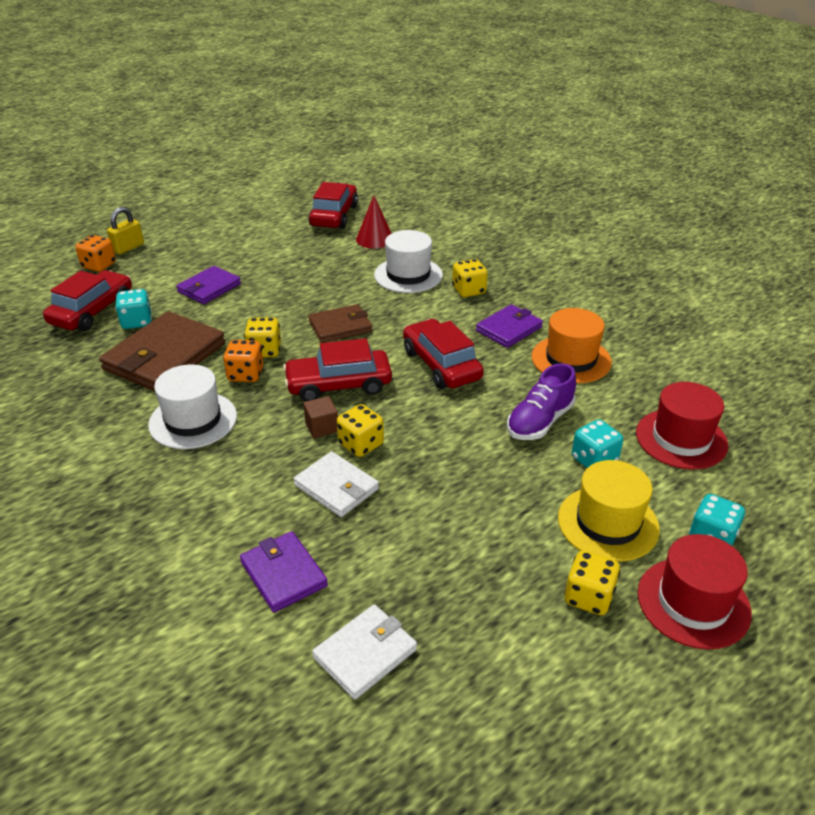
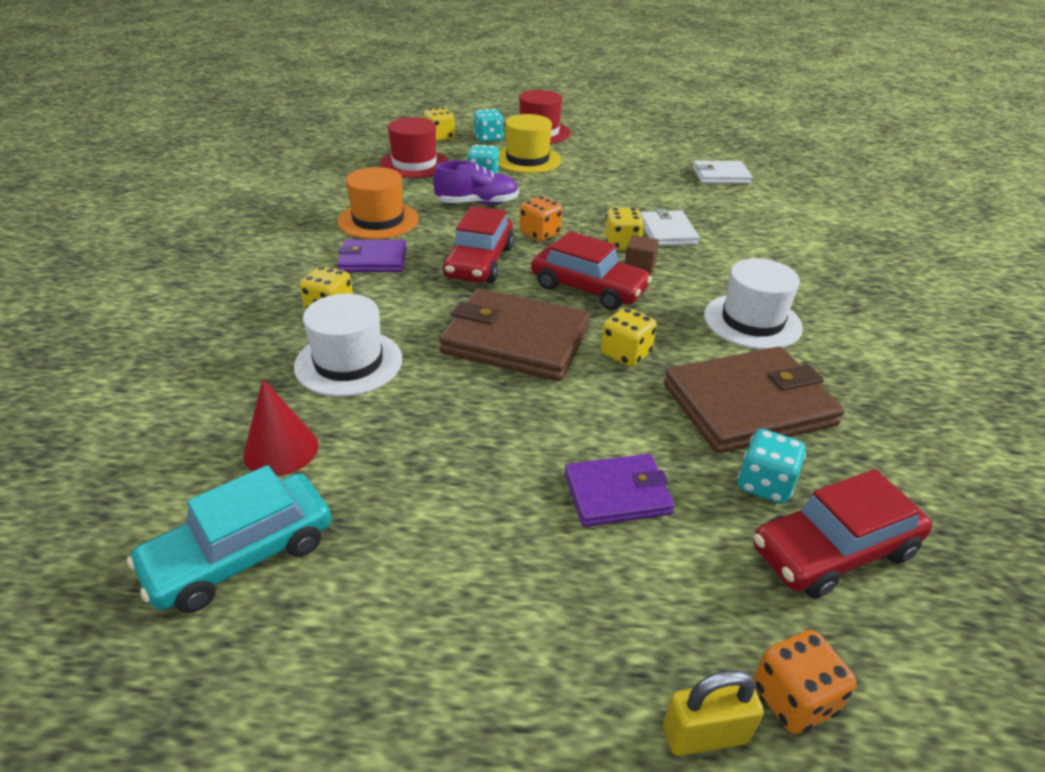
camera: 140 degrees left, 0 degrees up
orange dice [223,340,263,382] -> orange dice moved to [519,196,562,241]
purple wallet [240,531,328,612] -> none
brown wallet [308,304,372,343] -> brown wallet [439,288,590,381], size x1.72
red car [309,182,358,229] -> turquoise car [127,465,331,613]
yellow dice [564,550,620,615] -> yellow dice moved to [424,107,455,141]

